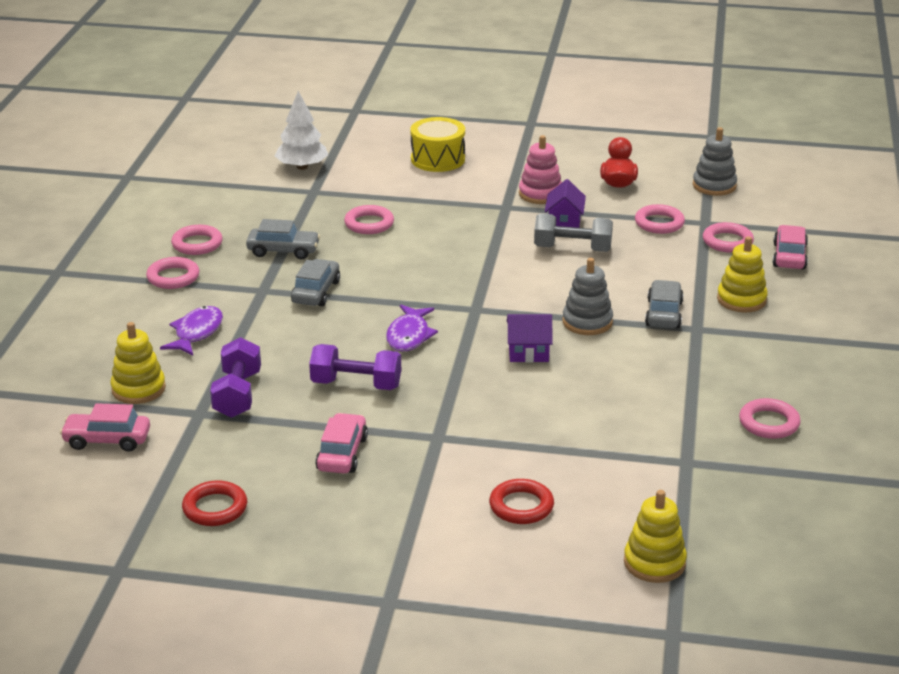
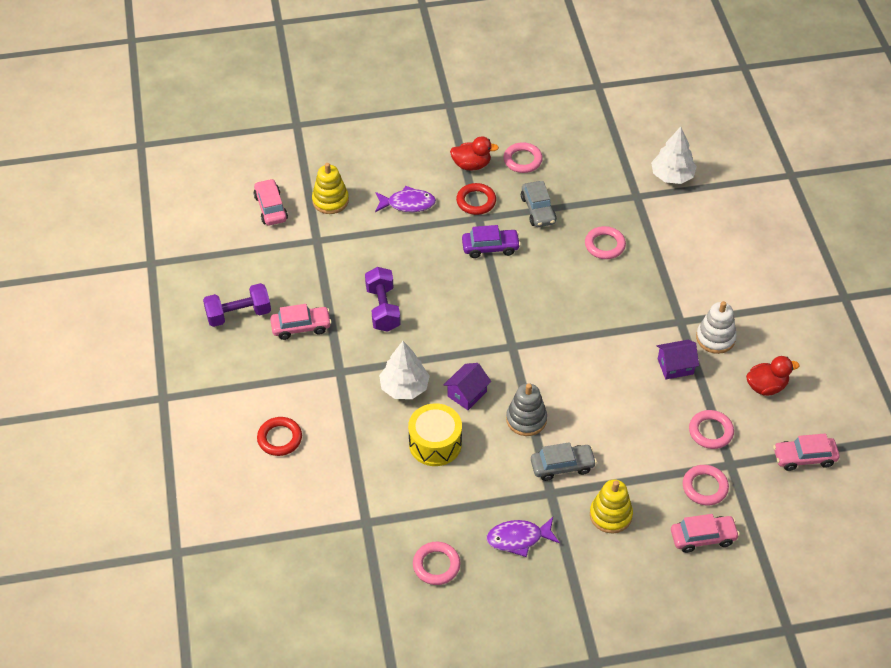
camera: 70 degrees right, 20 degrees up
pink ring [146,257,200,289] -> red duck [450,136,499,171]
red ring [182,480,247,526] -> red ring moved to [456,183,496,215]
purple dumbbell [210,337,261,418] -> purple dumbbell moved to [203,283,271,327]
grey car [291,259,340,306] -> purple car [462,225,521,258]
purple fish [386,304,438,351] -> purple fish moved to [487,517,560,557]
yellow drum [410,117,465,172] -> yellow drum moved to [408,403,462,466]
purple house [507,314,553,362] -> purple house turned 60 degrees clockwise [444,363,491,410]
pink stacking toy [519,135,562,204] -> white stacking toy [696,301,737,354]
grey dumbbell [534,213,613,252] -> none
yellow stacking toy [624,490,687,583] -> none
grey stacking toy [693,127,737,196] -> pink car [773,433,840,471]
none -> white tree [379,341,430,399]

